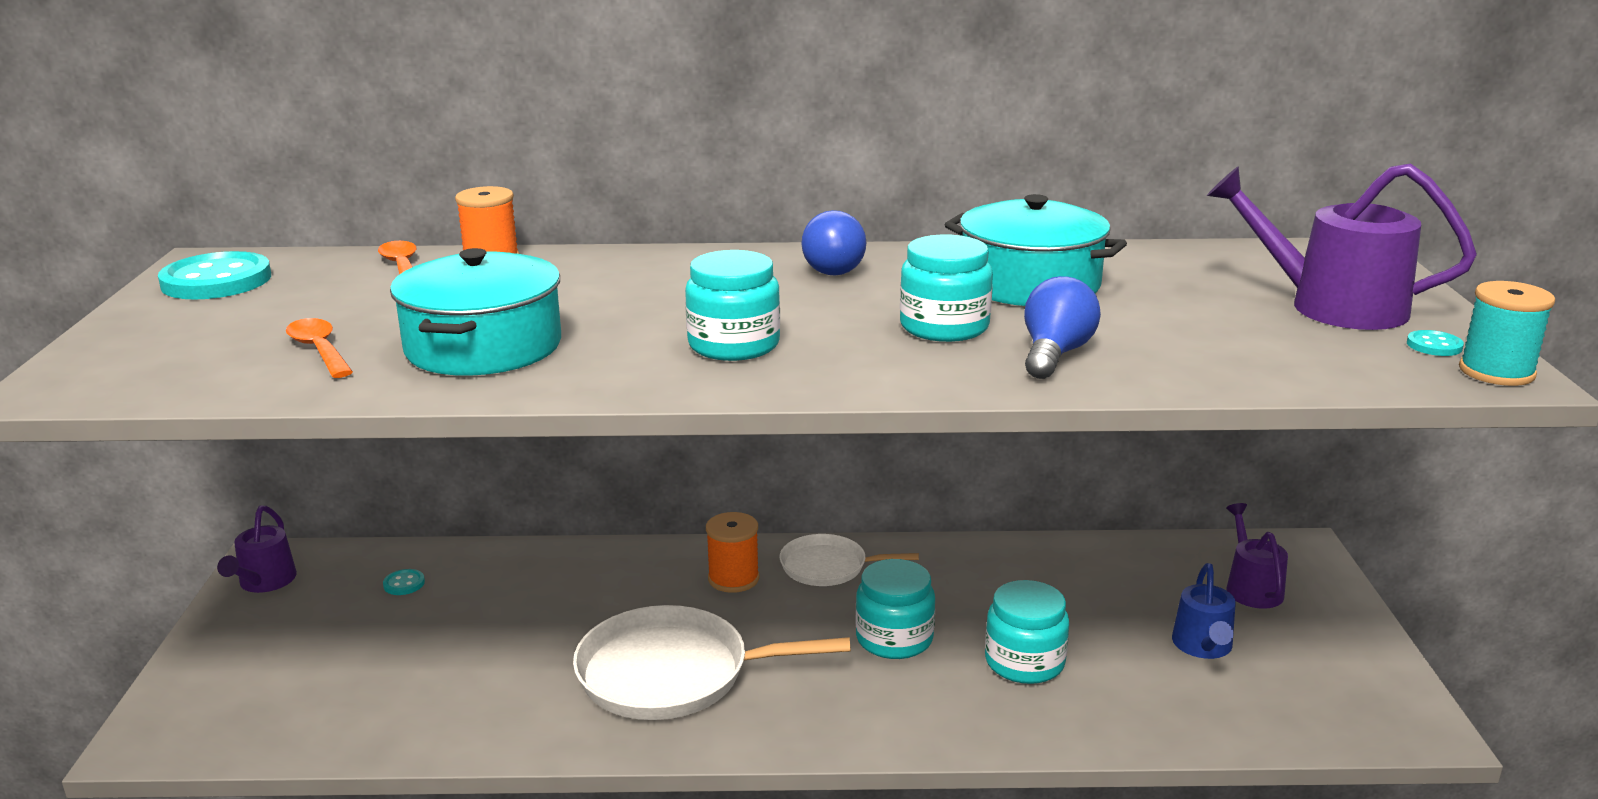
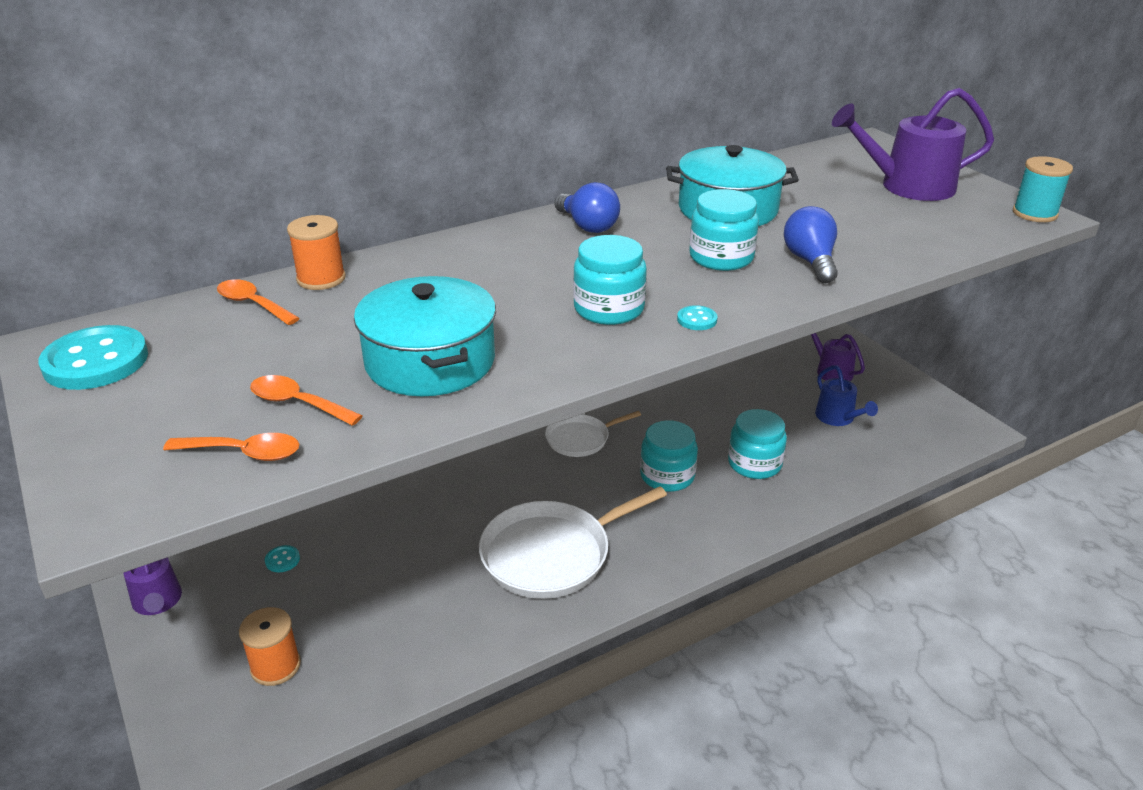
camera: 30 degrees left, 10 degrees up
orange spool [706,512,759,593] -> orange spool moved to [239,607,301,686]
turquoise button [1407,330,1464,356] -> turquoise button moved to [677,305,718,330]
none -> orange spoon [163,433,299,461]

